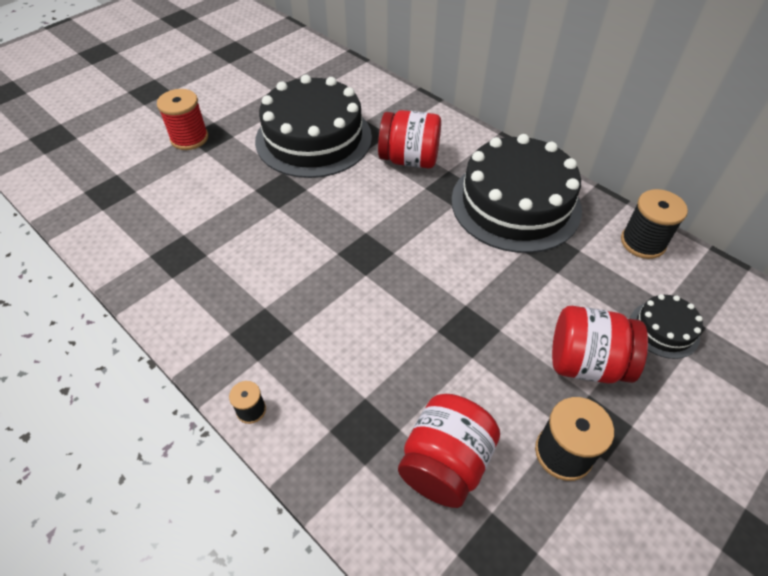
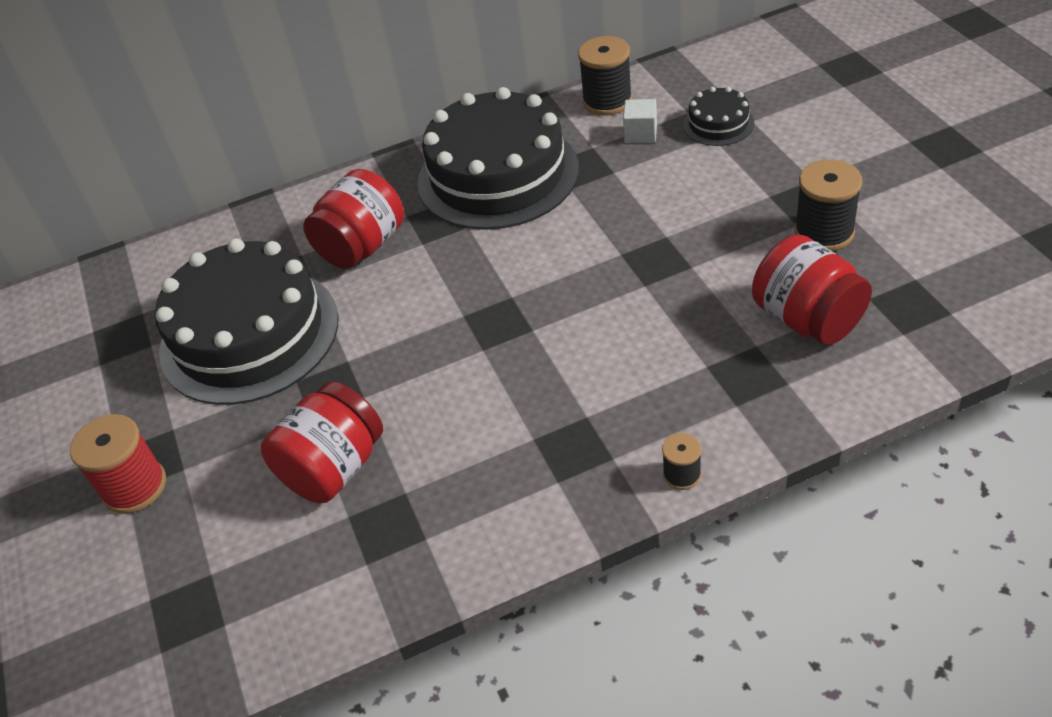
camera: 60 degrees left, 5 degrees down
red jar [552,306,648,383] -> red jar moved to [261,381,383,503]
none -> white cube [623,99,657,143]

